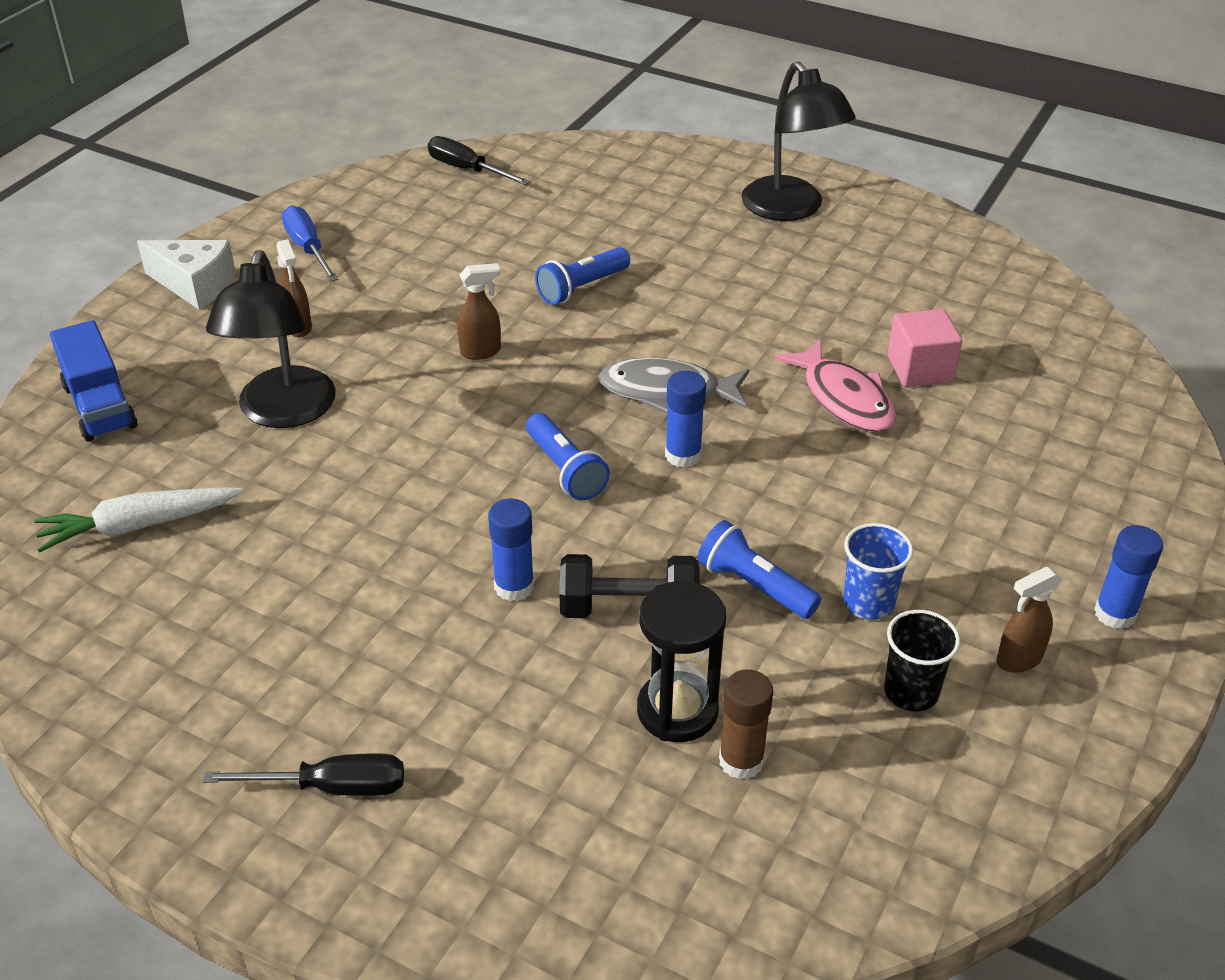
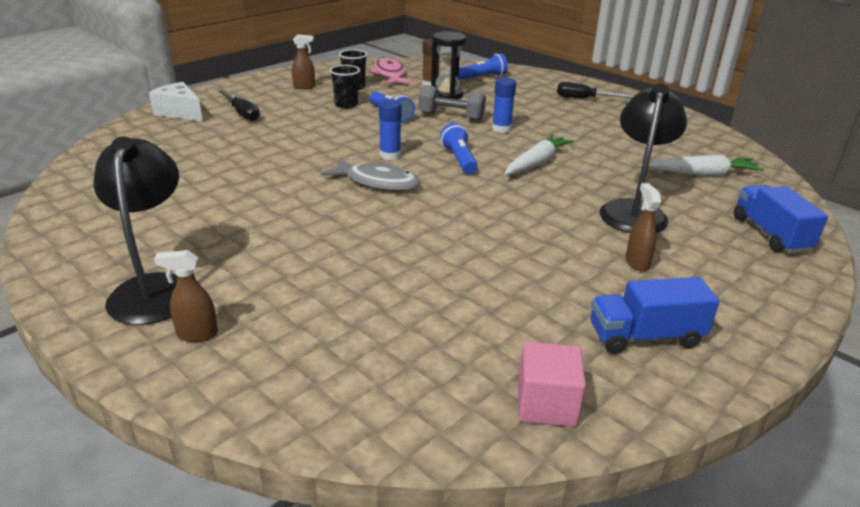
camera: 165 degrees left, 10 degrees down
white cheese [137,240,236,309] -> white cheese moved to [149,82,203,122]
blue screwdriver [282,206,338,282] -> blue truck [591,277,719,354]
black screwdriver [428,136,530,185] -> black screwdriver moved to [218,90,260,121]
brown spray bottle [457,263,501,360] -> brown spray bottle moved to [154,250,218,342]
blue flashlight [535,247,630,305] -> blue flashlight moved to [458,54,508,80]
black dumbbell [559,554,700,618] -> grey dumbbell [419,85,486,121]
pink fish [774,339,896,432] -> pink fish moved to [369,57,412,85]
blue cup [843,523,913,620] -> black cup [330,65,360,108]
pink cube [888,309,962,387] -> pink cube moved to [518,342,586,427]
blue glue stick [1094,525,1163,629] -> none
none -> white carrot [505,134,574,175]

